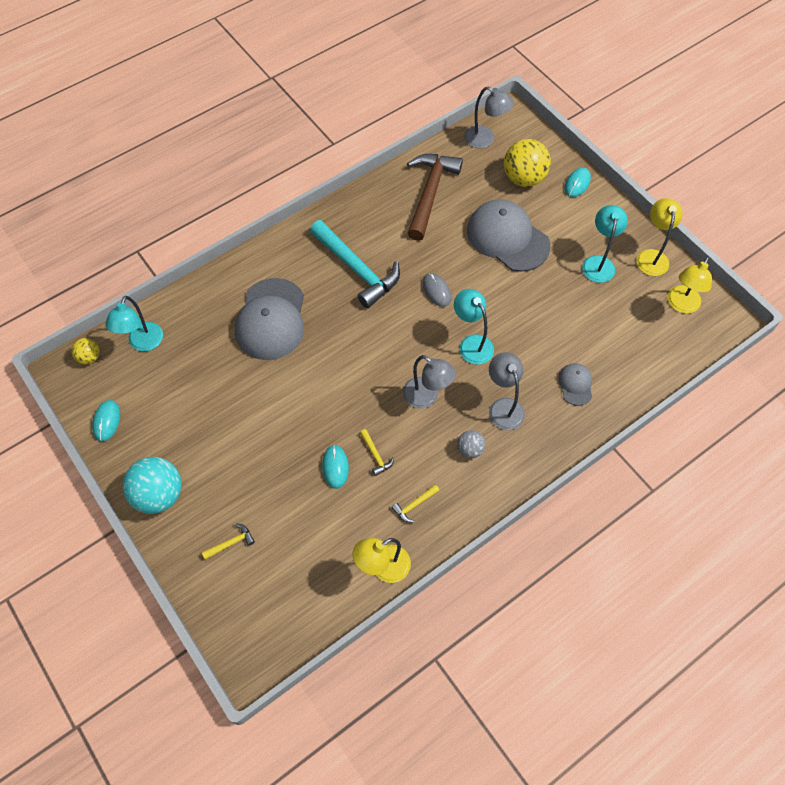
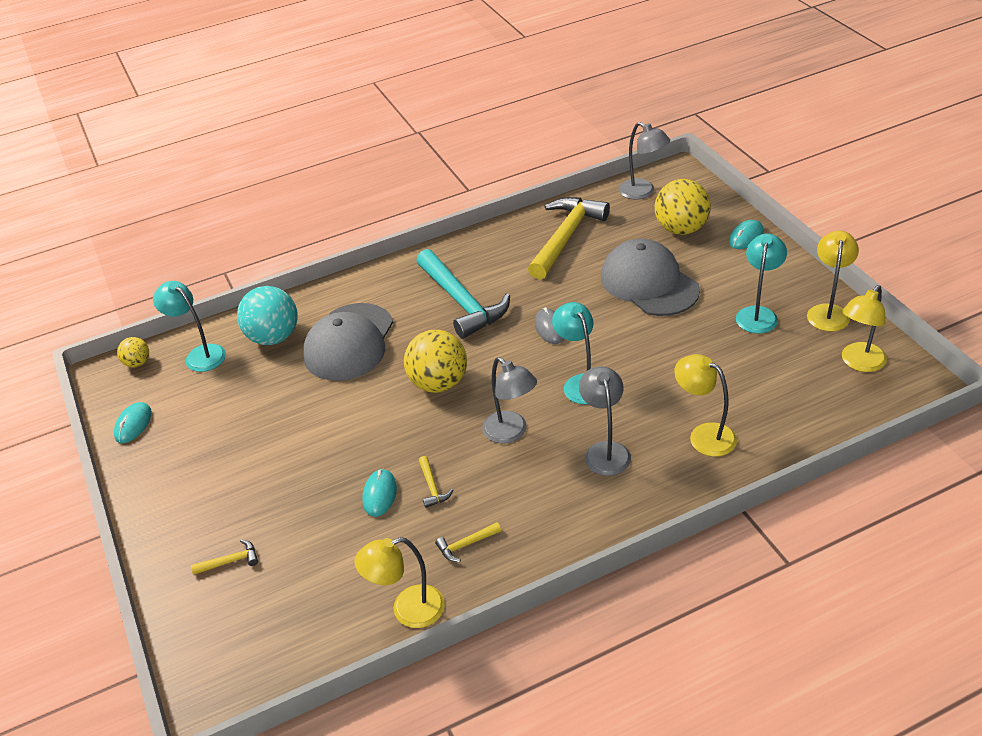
camera: 15 degrees right, 20 degrees down
turquoise lamp [105,296,163,351] -> turquoise lamp turned 105 degrees clockwise [153,281,226,372]
turquoise ball [123,457,182,514] -> turquoise ball moved to [237,286,298,345]
brown hammer [407,154,463,241] -> yellow hammer [528,197,610,280]
grey ball [457,430,486,458] -> none
grey cap [558,363,592,406] -> yellow lamp [674,354,737,457]
none -> yellow ball [404,330,467,393]

